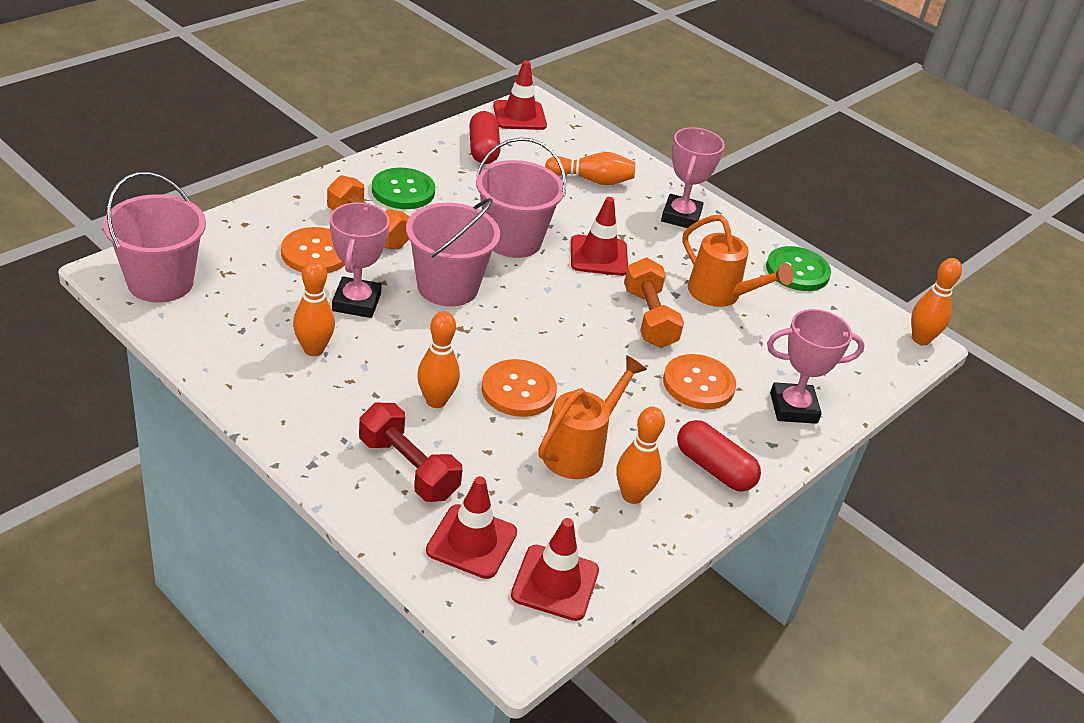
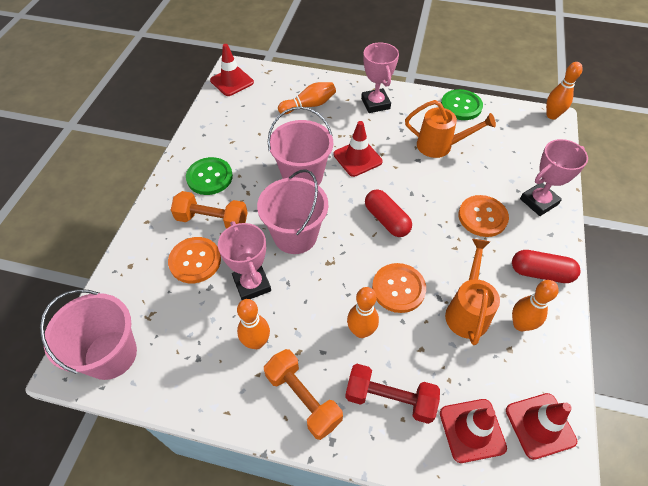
camera: 25 degrees left, 15 degrees up
red capsule [469,111,500,164] -> red capsule moved to [365,189,412,237]
orange dumbbell [624,258,684,348] -> orange dumbbell moved to [264,349,343,440]

